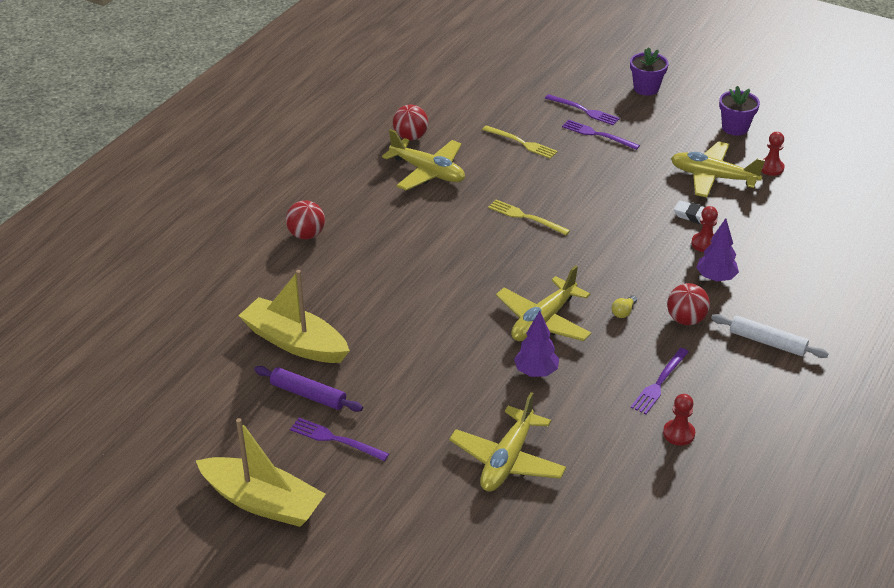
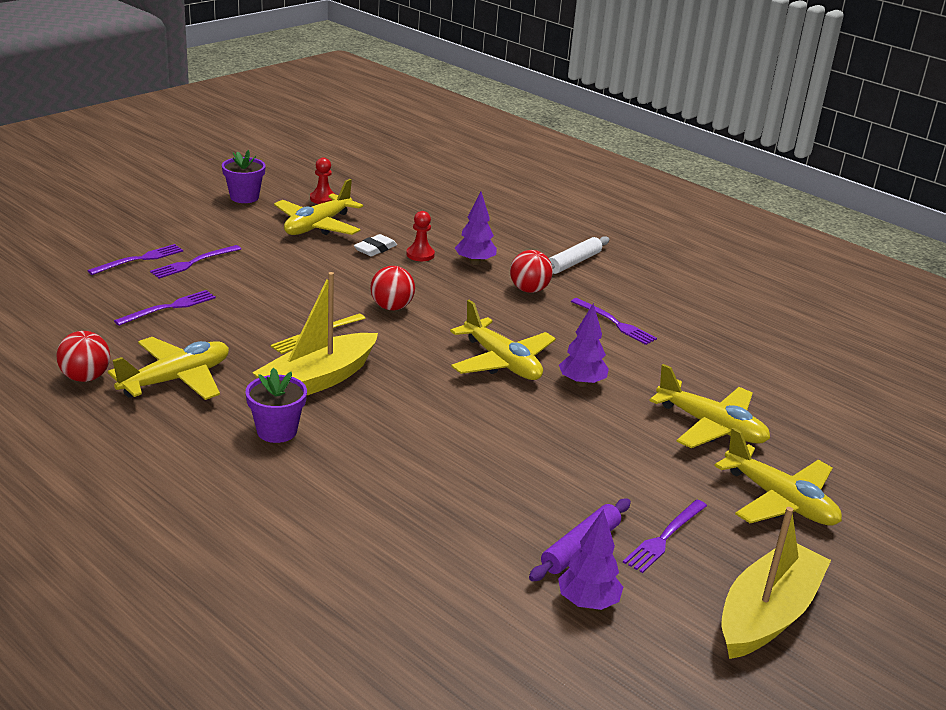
camera: 80 degrees left, 10 degrees down
yellow boat [238,270,350,363] -> yellow boat moved to [252,272,378,395]
red ball [286,200,325,239] -> red ball moved to [370,266,415,310]
yellow fork [482,125,558,159] -> purple fork [114,290,216,326]
yellow light bulb [612,296,637,318] -> none
purple flower pot [630,47,669,96] -> purple flower pot moved to [246,368,307,443]
red pawn [663,394,695,446] -> none
none -> purple tree [558,509,623,610]
none -> yellow plane [714,427,842,526]

